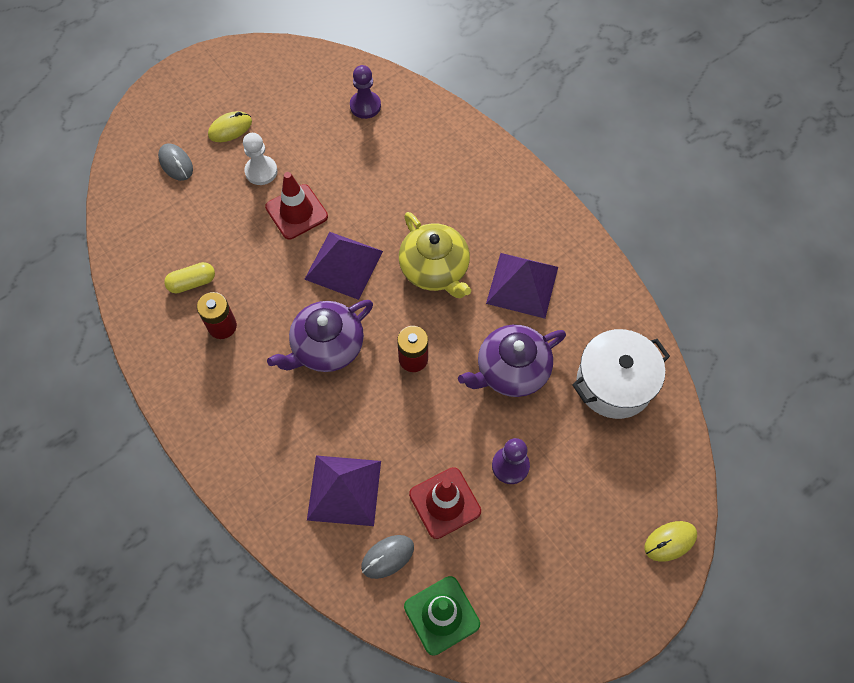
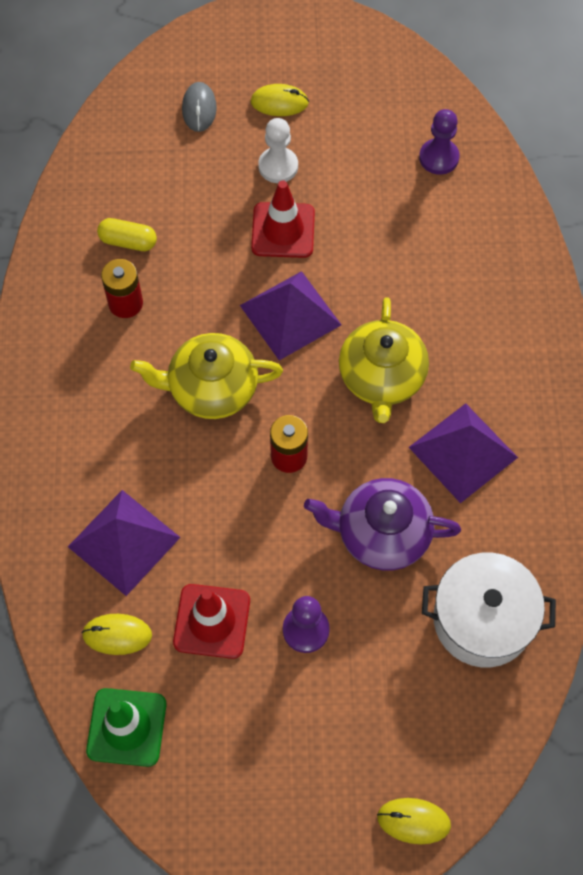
camera: 35 degrees right, 0 degrees up
purple teapot [267,300,373,372] -> yellow teapot [130,333,283,419]
grey mouse [361,535,414,579] -> yellow mouse [82,614,152,655]

